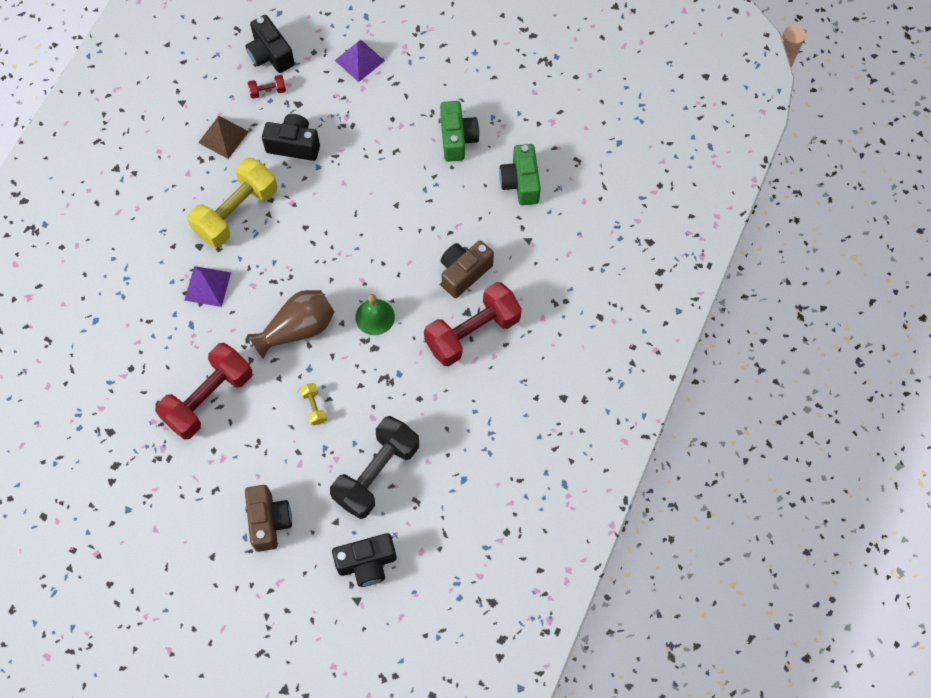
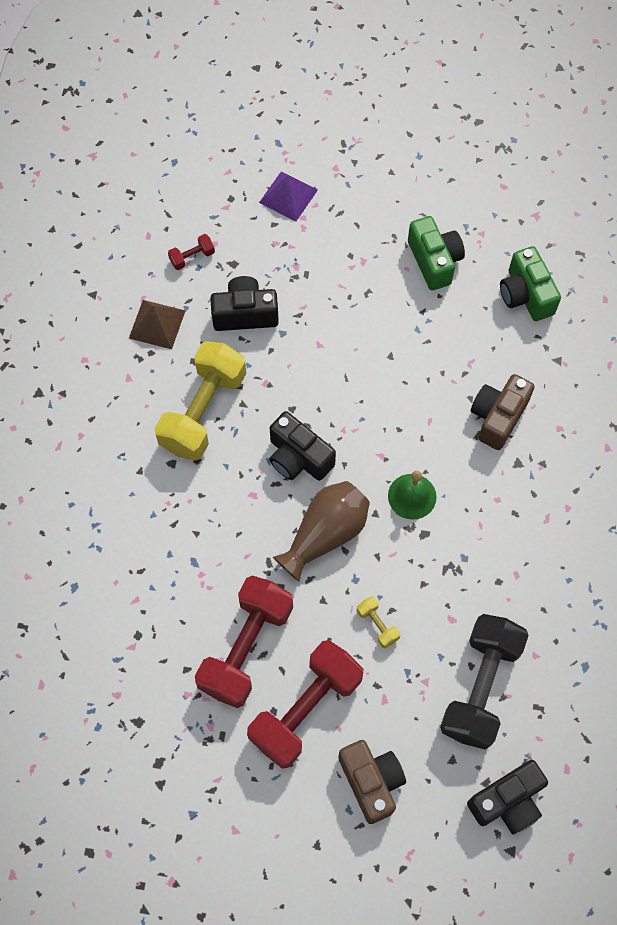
camera: 15 degrees left, 0 degrees up
purple pyramid [184,266,231,307] -> none
black camera [246,15,295,73] -> black camera moved to [270,411,336,481]
red dumbbell [424,282,522,366] -> red dumbbell moved to [247,640,363,769]

